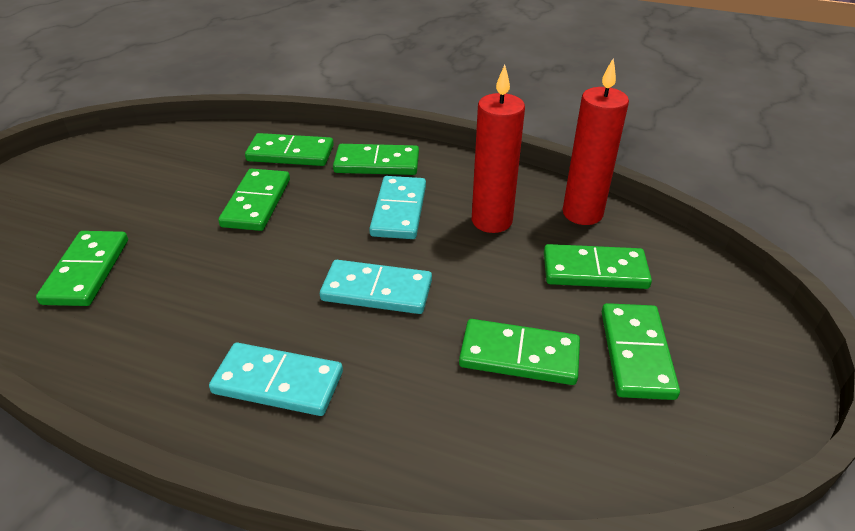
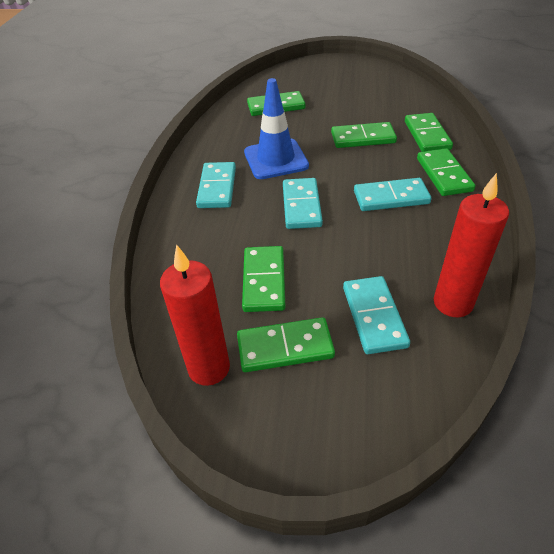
camera: 80 degrees right, 5 degrees up
red candle [472,65,525,233] -> red candle moved to [160,244,230,386]
green domino [544,244,652,289] -> turquoise domino [343,276,410,354]
none -> blue traffic cone [244,78,309,179]

